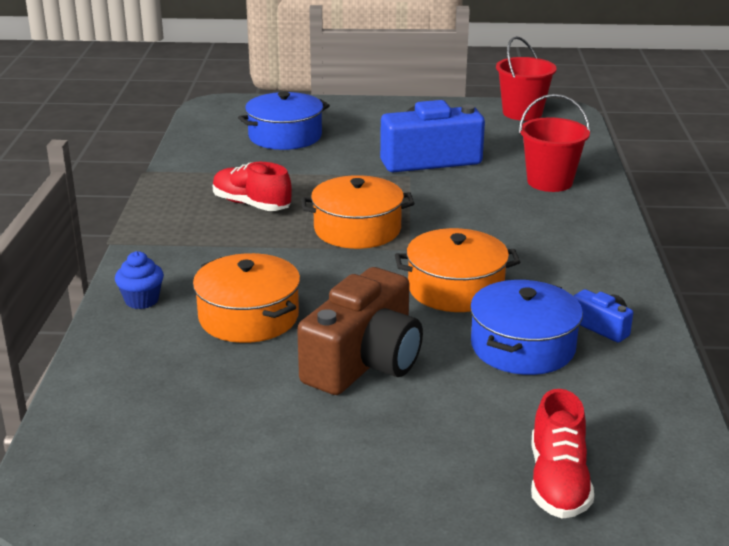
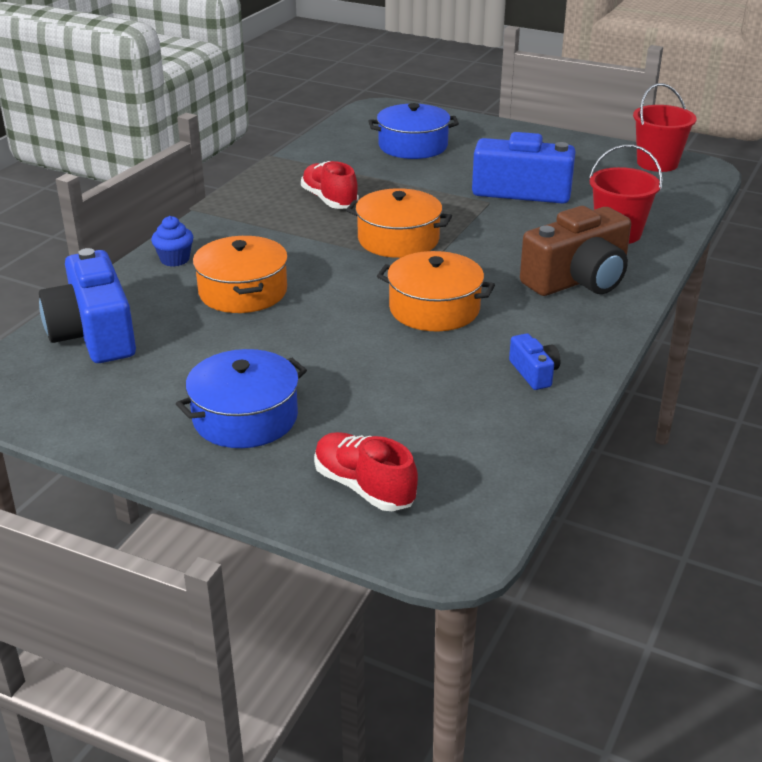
camera: 25 degrees right, 5 degrees up
brown camera [297,267,423,395] -> brown camera moved to [520,206,631,296]
blue pot [470,280,583,375] -> blue pot moved to [176,349,307,448]
red shoe [531,389,594,519] -> red shoe turned 105 degrees clockwise [314,432,418,511]
none -> blue camera [39,248,136,363]

